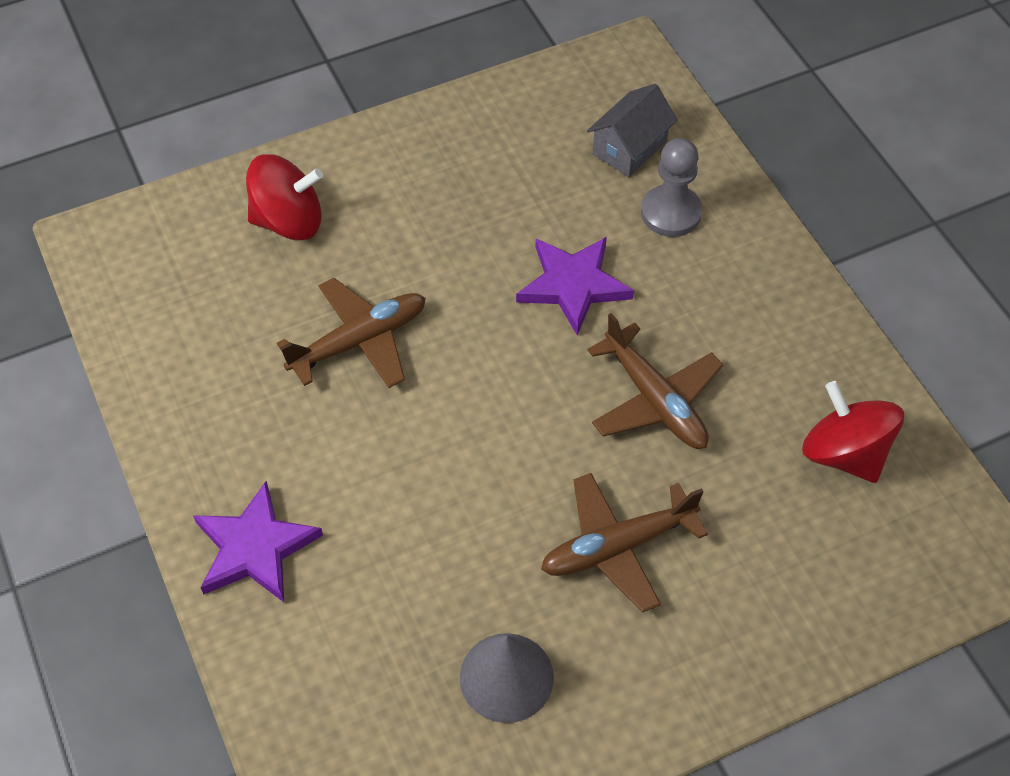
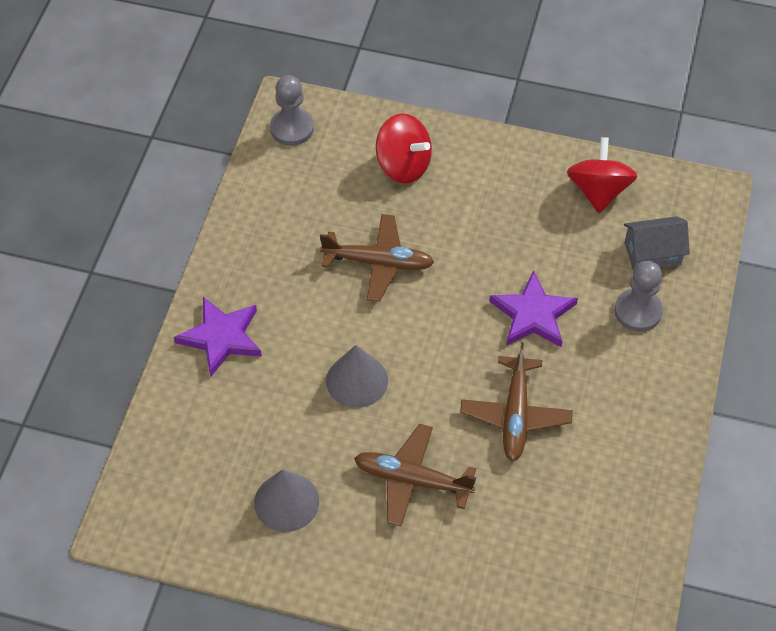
camera: 40 degrees right, 0 degrees up
red spinning top [802,381,904,483] -> red spinning top moved to [567,137,637,213]
none -> grey pawn [270,75,314,146]
none -> grey cone [326,345,388,408]

